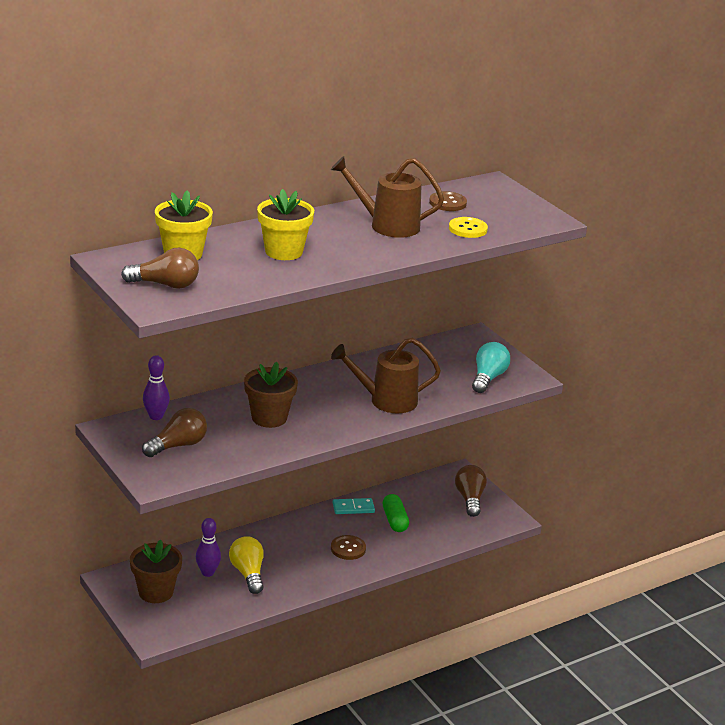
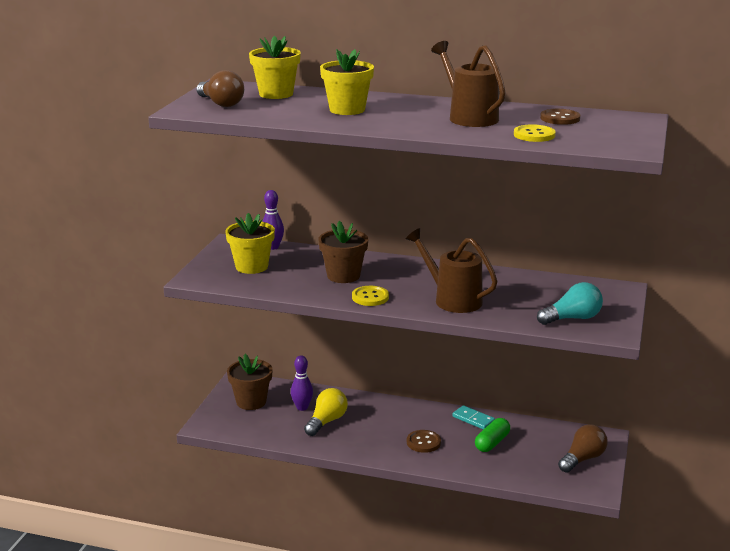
camera: 50 degrees right, 5 degrees down
brown light bulb [142,408,207,457] -> yellow flower pot [225,213,275,274]
none -> yellow button [352,286,389,306]

